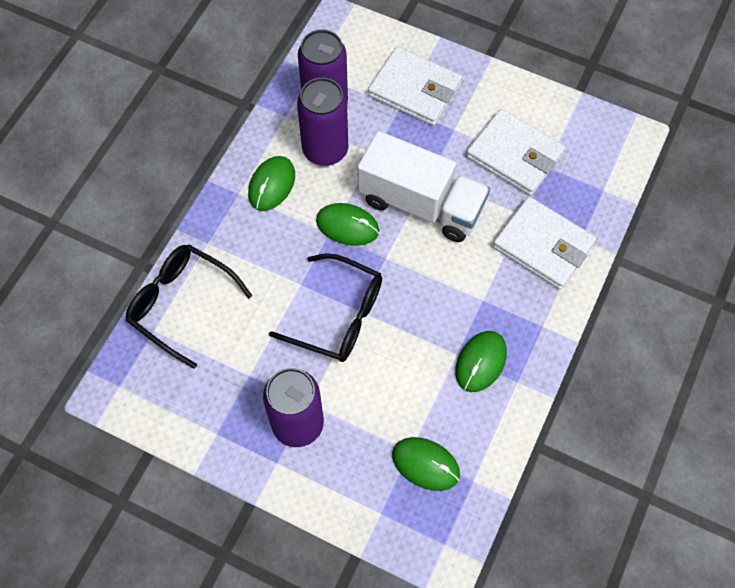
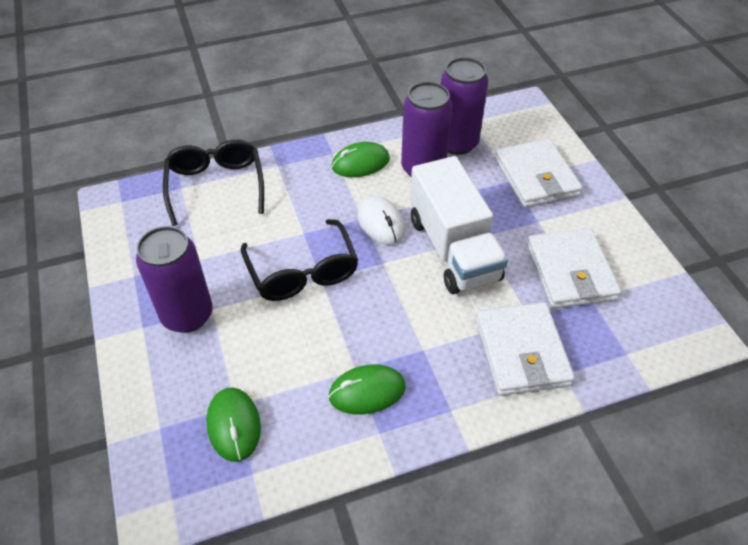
camera: 45 degrees right, 15 degrees down
green mouse [316,203,379,246] -> white mouse [358,196,405,245]

